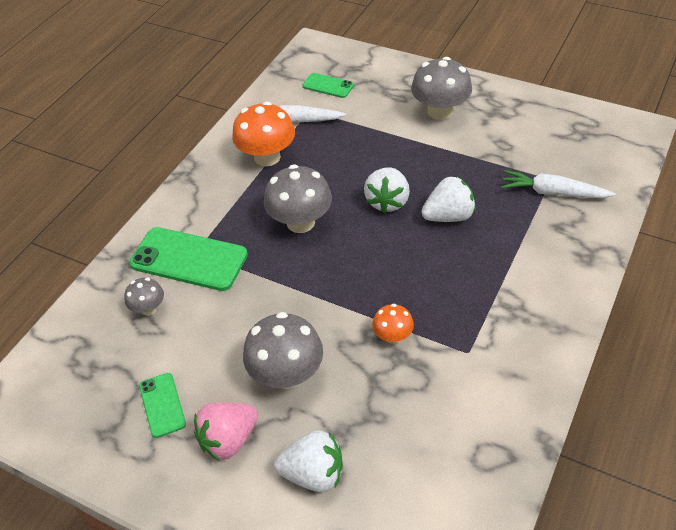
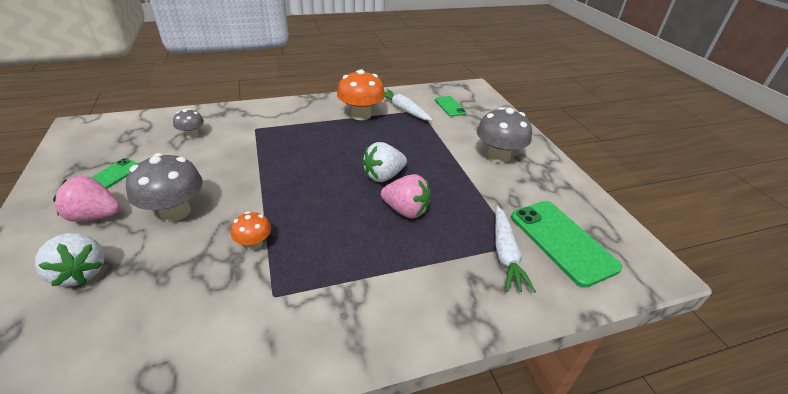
camera: 40 degrees right, 10 degrees down
green phone [129,227,248,291] -> green phone moved to [511,201,622,288]
grey mushroom [264,164,332,233] -> none
white strawberry [421,176,476,222] -> pink strawberry [381,174,431,219]
white carrot [501,170,616,198] -> white carrot turned 150 degrees counterclockwise [495,206,536,293]

